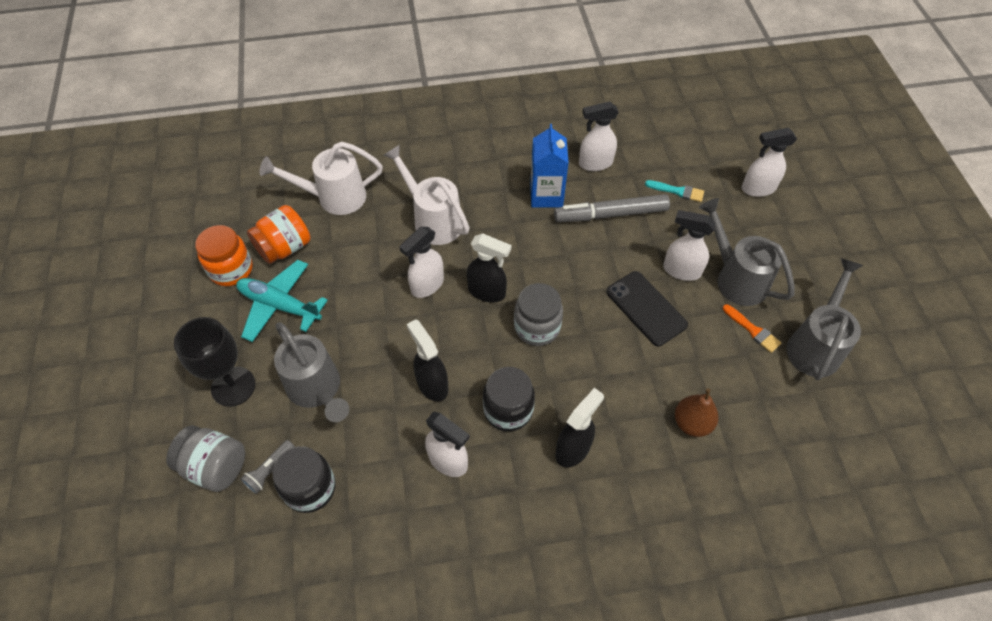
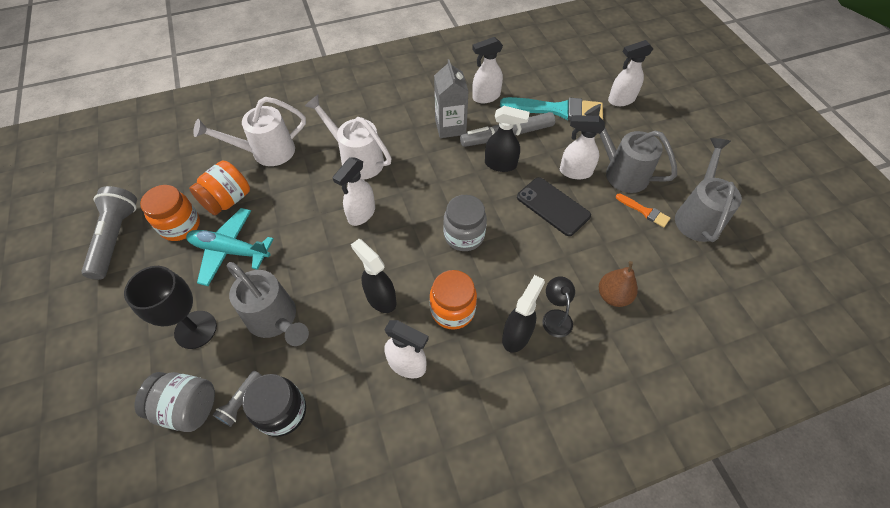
camera: 10 degrees left, 0 degrees up
black spray bottle [467,233,511,303] -> black spray bottle moved to [485,106,530,172]
black jar [483,367,535,432] -> orange jar [430,270,477,330]
blue carton [530,124,569,208] -> grey carton [434,59,469,138]
turquoise brush [645,180,704,202] -> turquoise brush [500,97,603,120], size x2.08
none -> grey flashlight [81,186,137,280]
none -> black lamp [542,276,575,337]

